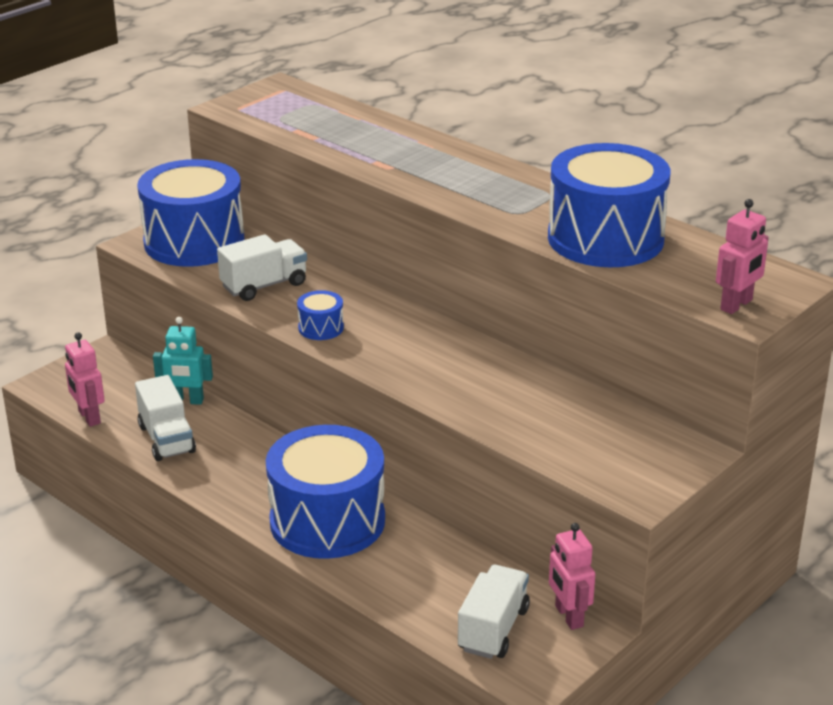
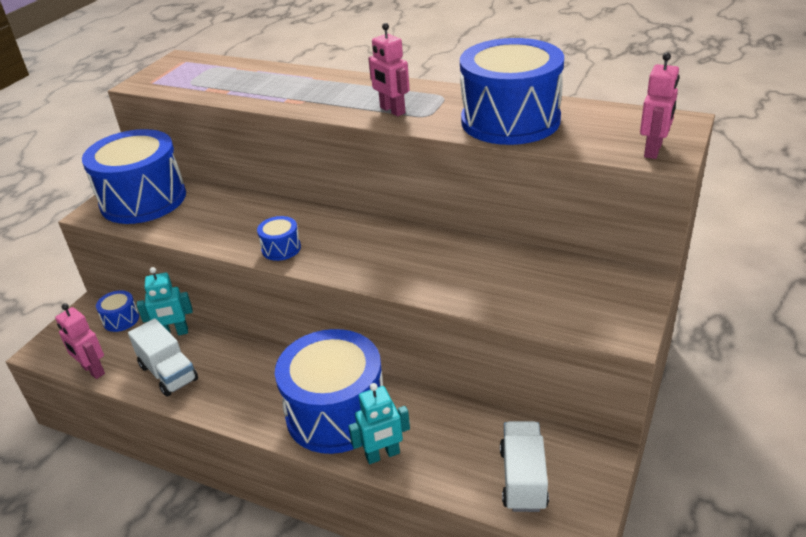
camera: 15 degrees left, 5 degrees up
white truck [217,234,307,301] -> none
pink robot [549,523,595,630] -> pink robot moved to [368,23,410,116]
none -> blue drum [96,290,139,332]
none -> turquoise robot [348,383,410,464]

